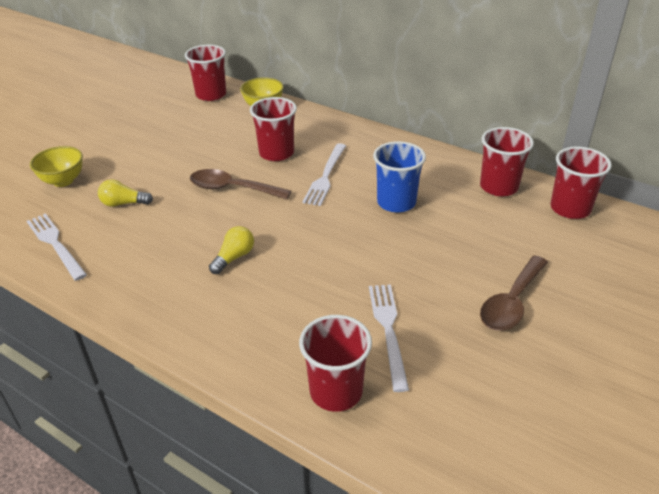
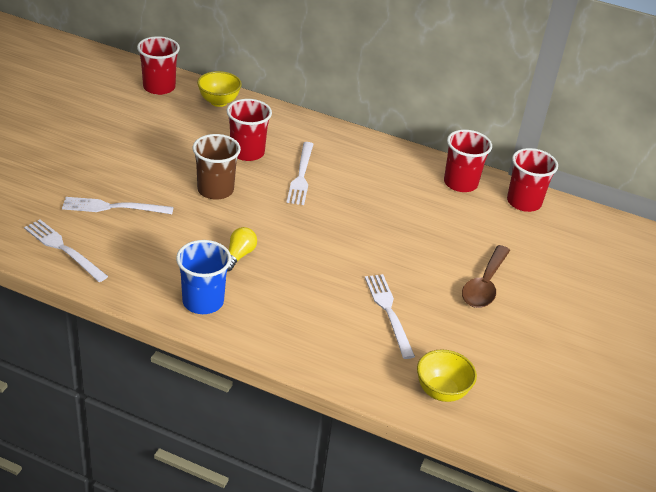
camera: 15 degrees left, 0 degrees up
yellow bowl [30,146,83,187] -> yellow bowl moved to [417,350,477,402]
yellow light bulb [98,179,153,207] -> white fork [62,197,174,214]
brown spoon [190,169,291,199] -> brown cup [193,134,241,199]
red cup [299,315,372,412] -> none
blue cup [373,141,426,212] -> blue cup moved to [176,240,231,314]

